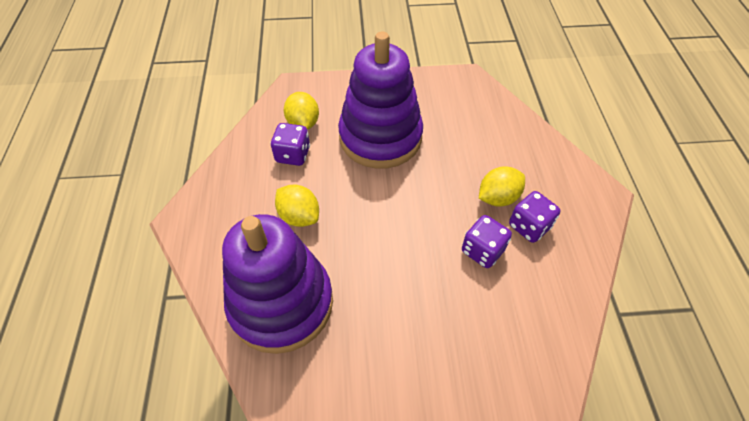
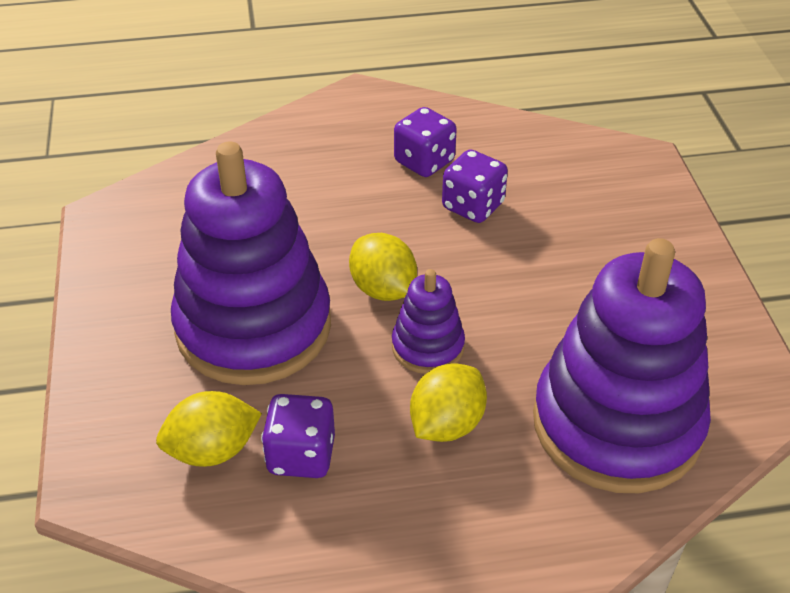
camera: 95 degrees left, 10 degrees down
yellow lemon [479,166,525,207] -> yellow lemon moved to [349,233,417,301]
none -> purple stacking toy [392,269,465,374]

